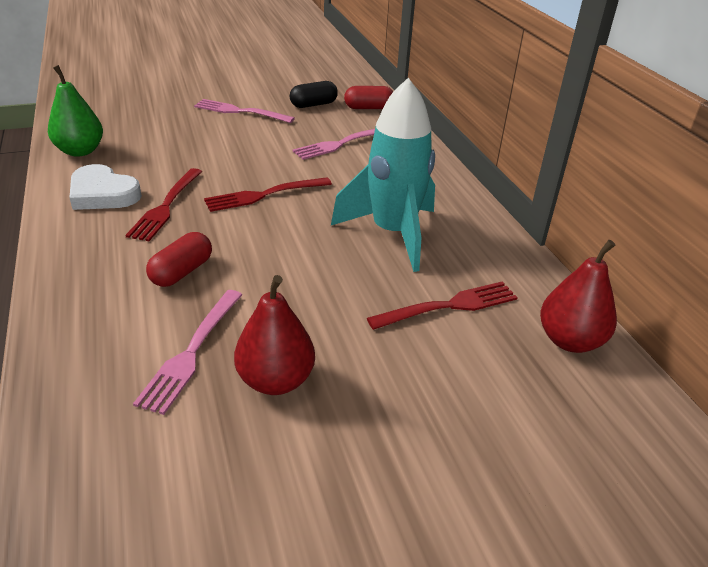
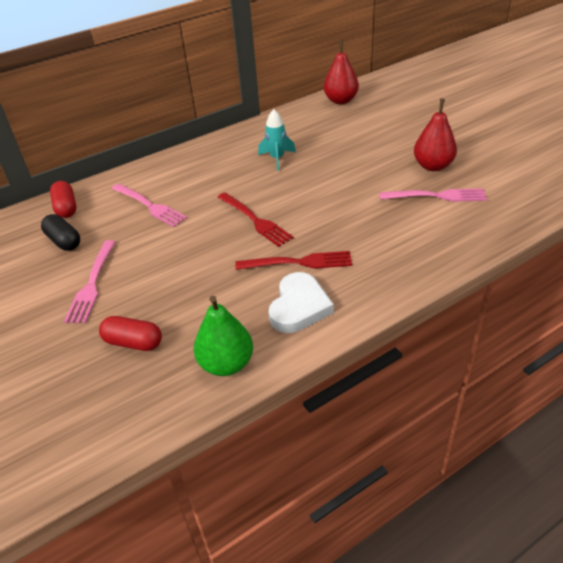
camera: 100 degrees left, 5 degrees up
red capsule [146,232,212,287] -> red capsule moved to [99,316,162,351]
turquoise rocket [331,78,435,272] -> turquoise rocket [258,109,296,171], size x0.50
red fork [367,281,518,330] -> none

